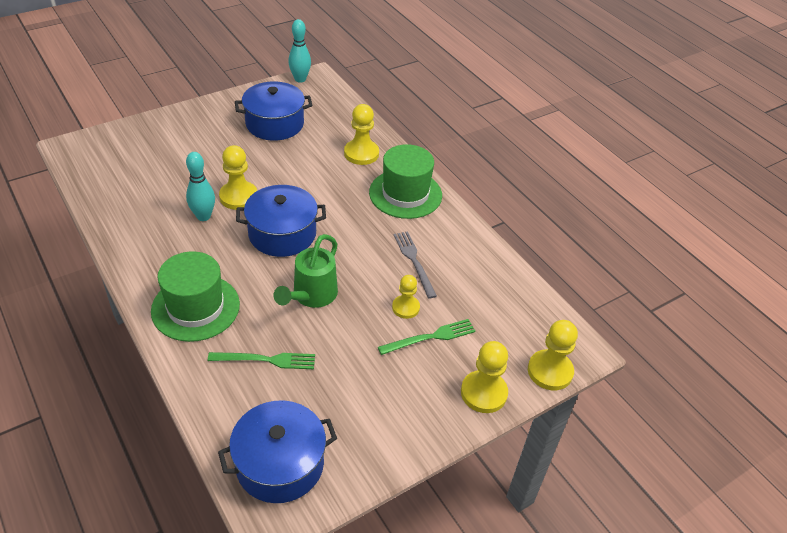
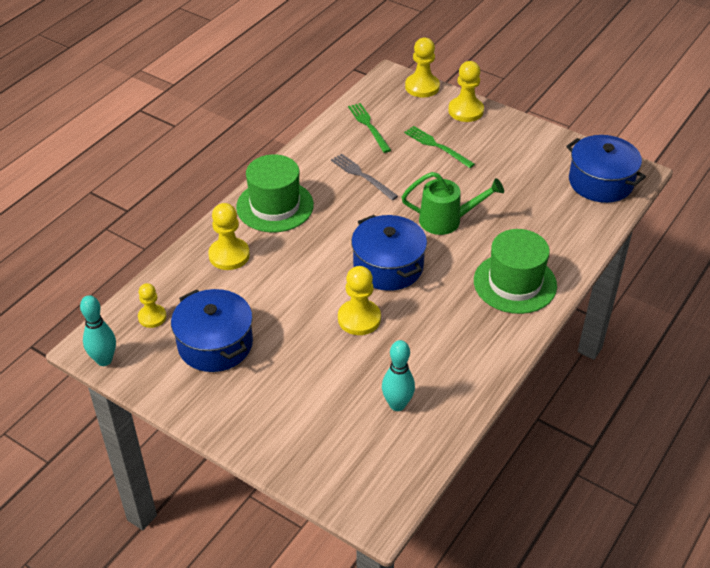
camera: 110 degrees left, 0 degrees up
turquoise bowling pin [186,152,215,221] -> turquoise bowling pin moved to [382,340,415,411]
green fork [208,352,315,369] -> green fork moved to [348,103,391,153]
yellow pawn [392,275,420,319] -> yellow pawn moved to [138,283,166,328]
grey fork [394,231,437,299] -> grey fork turned 90 degrees clockwise [331,153,398,200]

